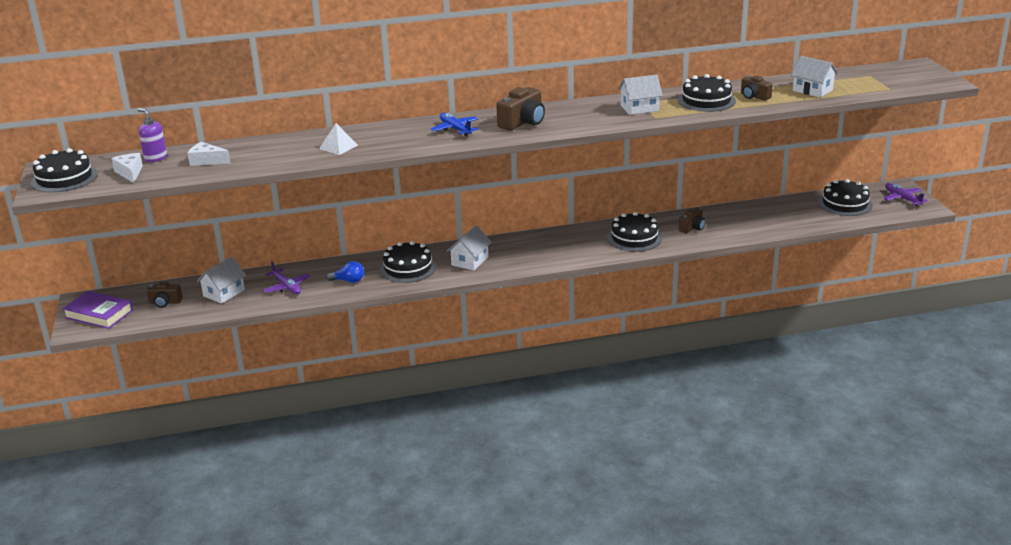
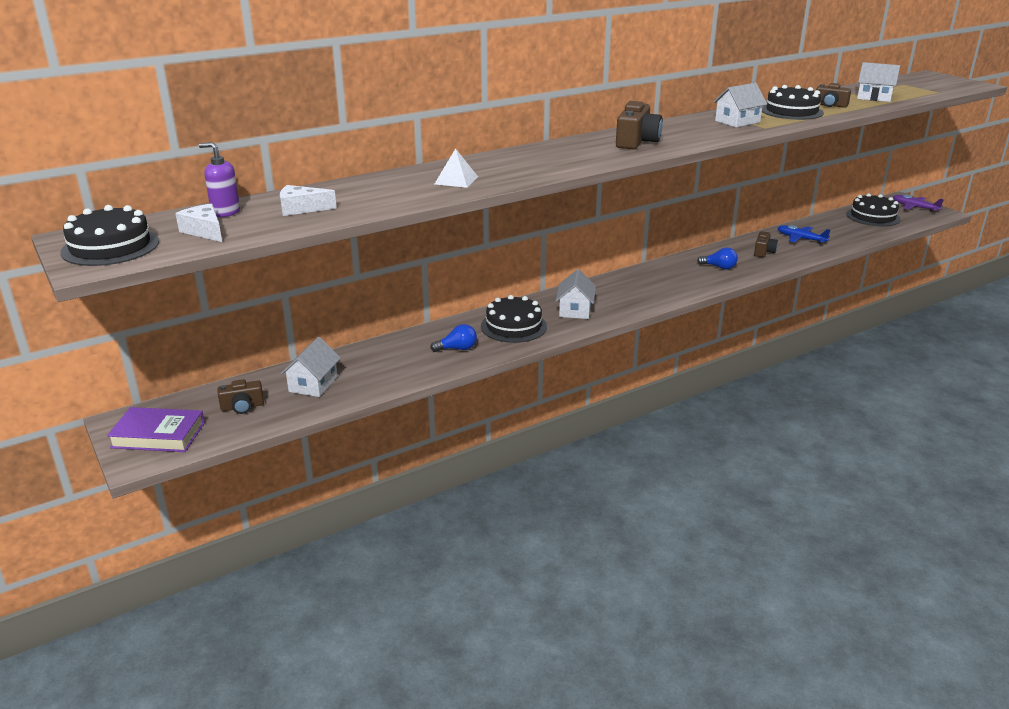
camera: 20 degrees left, 0 degrees up
purple plane [263,261,310,294] -> none
blue plane [431,113,478,136] -> blue plane moved to [778,225,830,244]
black cake [607,212,662,252] -> blue light bulb [697,248,738,270]

